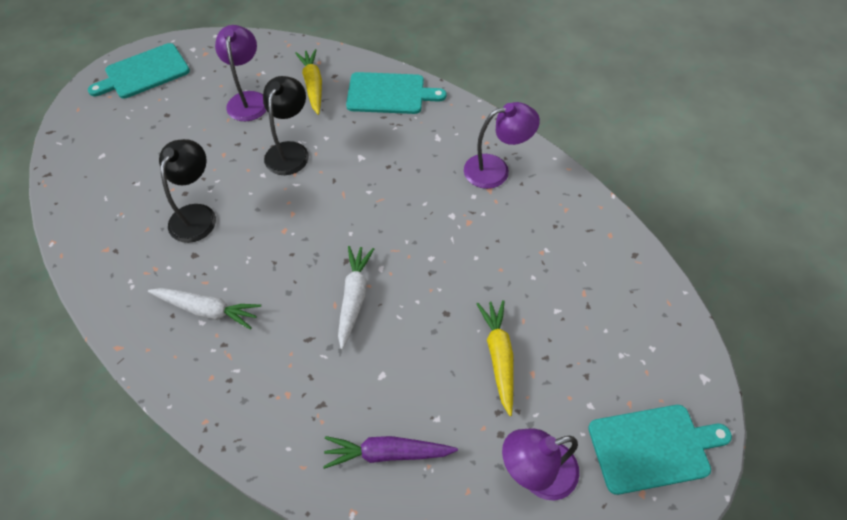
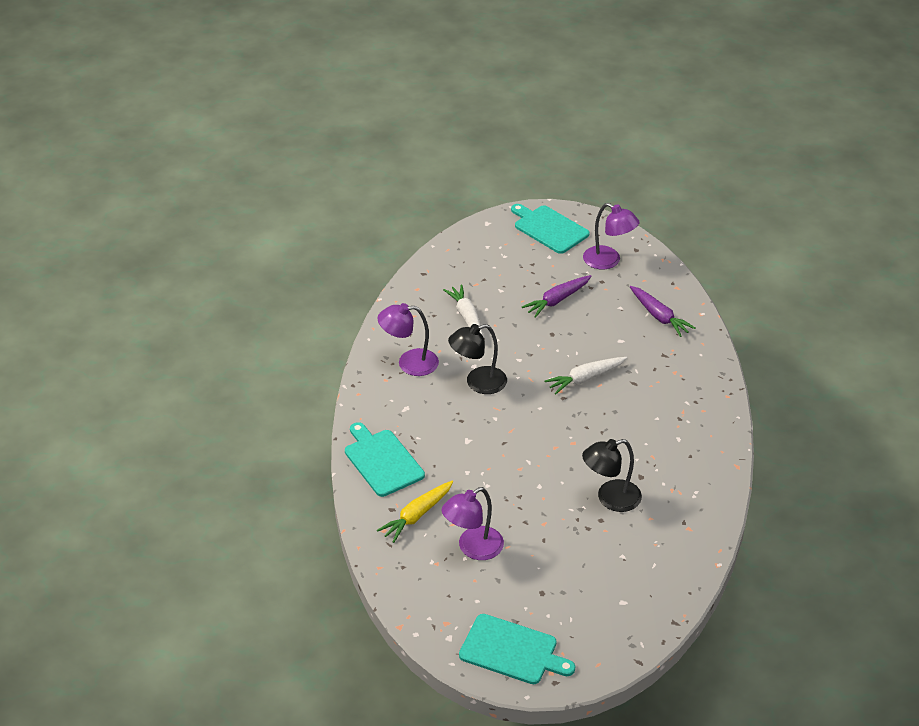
camera: 125 degrees left, 15 degrees down
white carrot [148,288,261,330] -> white carrot moved to [443,284,484,337]
black lamp [263,76,309,175] -> black lamp moved to [448,324,507,394]
purple lamp [464,102,540,189] -> purple lamp turned 45 degrees counterclockwise [377,303,439,376]
yellow carrot [477,300,514,416] -> purple carrot [522,275,591,318]

